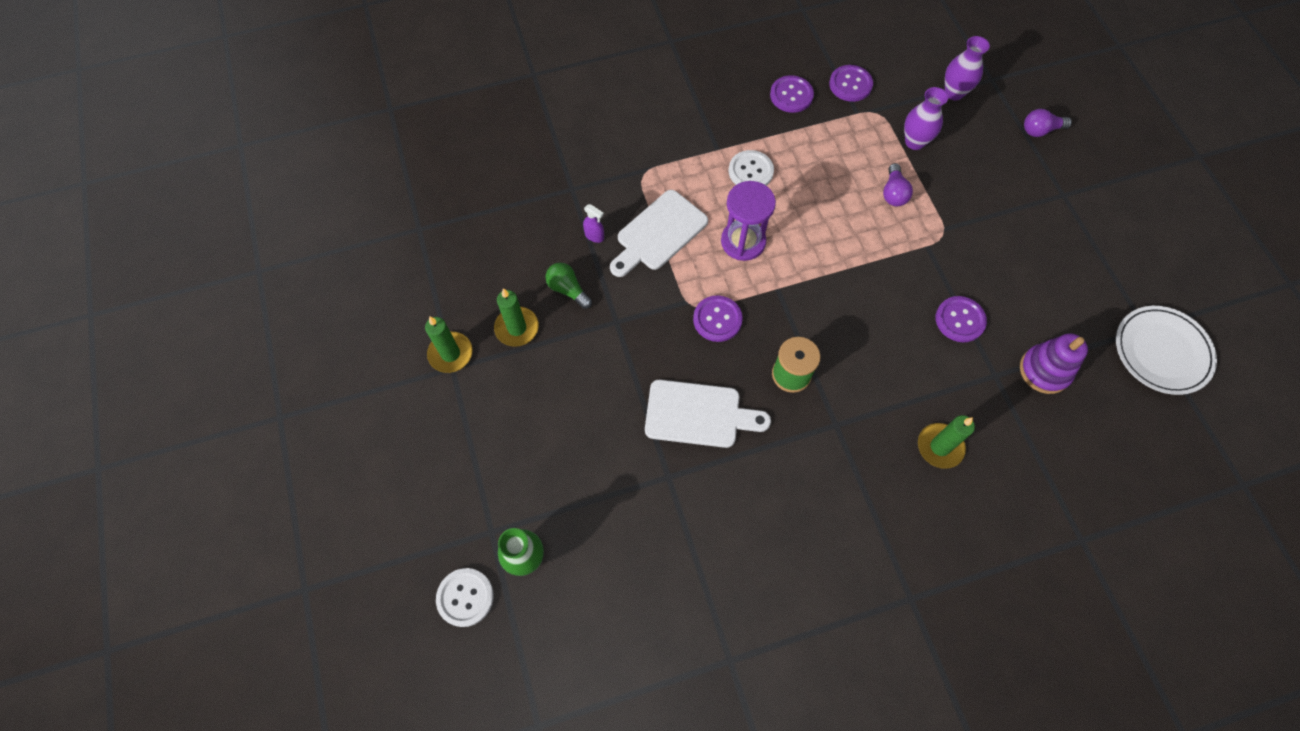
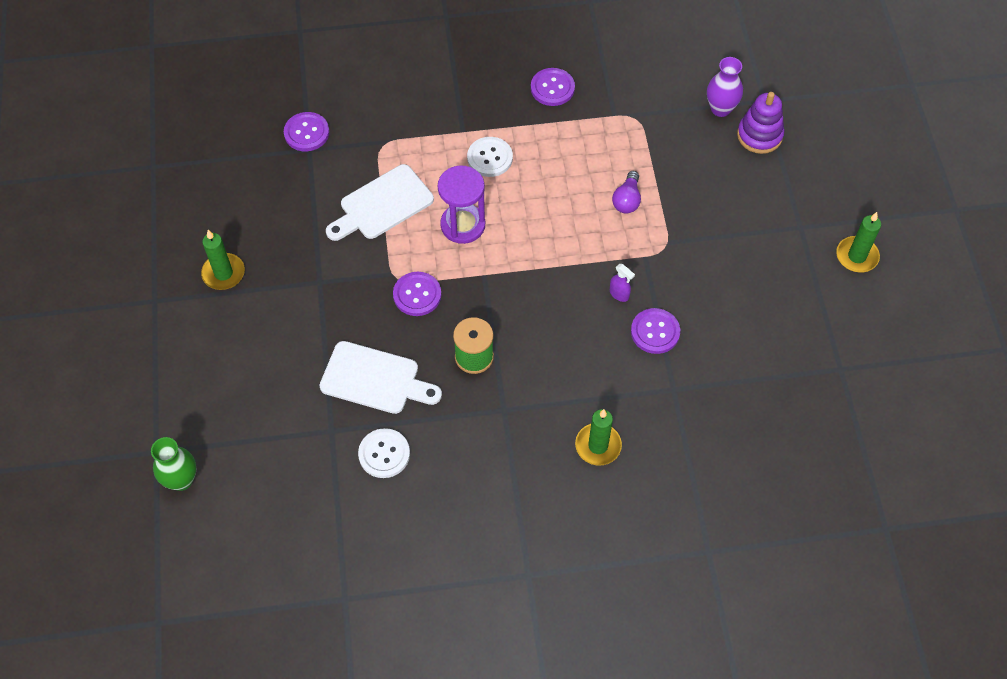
camera: 10 degrees right, 5 degrees down
green candle [425,316,472,373] -> green candle moved to [836,212,881,273]
white button [436,568,494,627] -> white button moved to [358,428,410,478]
green light bulb [545,262,592,309] -> none
purple spray bottle [583,204,604,243] -> purple spray bottle moved to [610,264,635,302]
purple button [829,65,873,102] -> purple button moved to [284,112,329,151]
purple vase [904,87,948,150] -> none
purple stacking toy [1020,333,1088,394] -> purple stacking toy moved to [737,92,784,154]
purple light bulb [1024,109,1072,137] -> none
white plate [1116,306,1217,395] -> none

